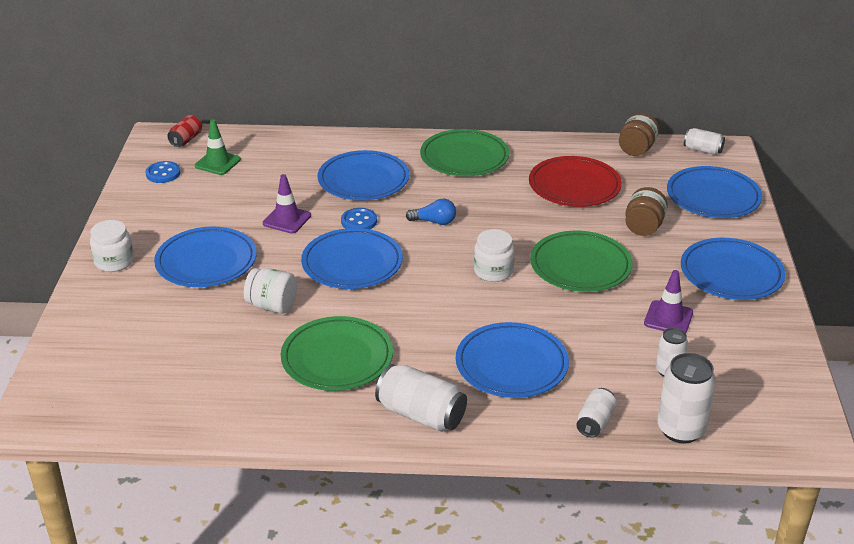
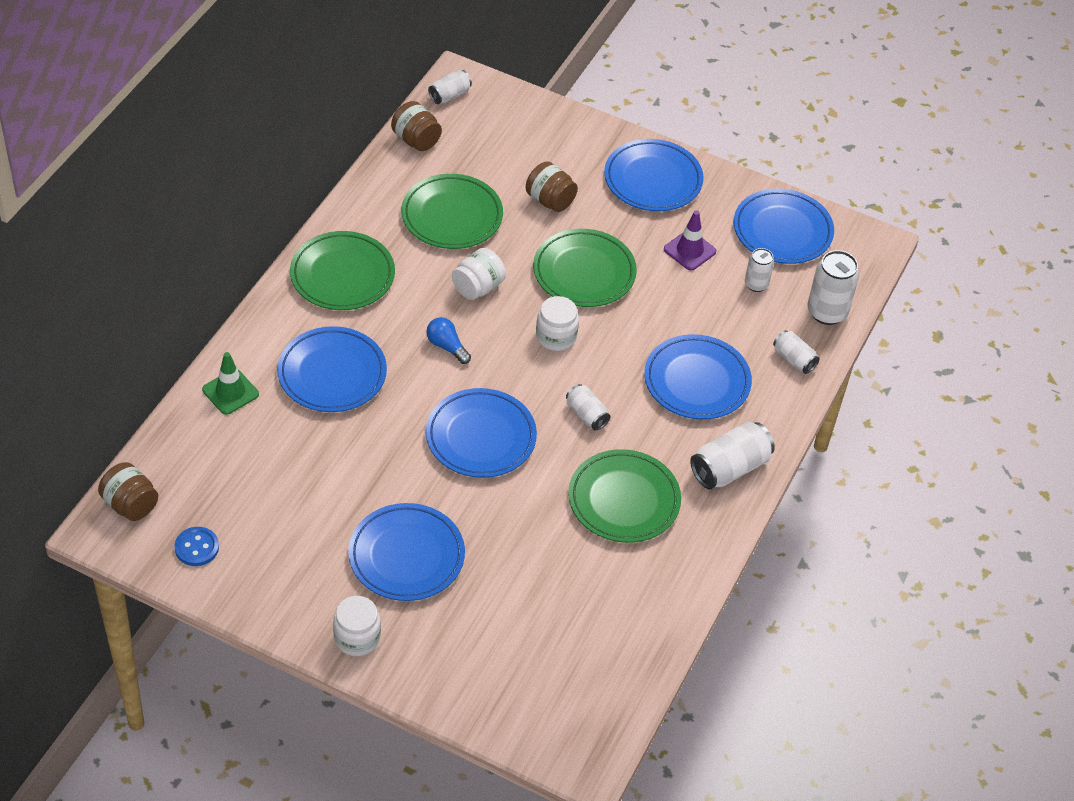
camera: 70 degrees left, 15 degrees up
red can [167,115,202,147] -> brown jar [98,462,158,521]
green traffic cone [195,119,241,175] -> green traffic cone moved to [202,352,259,415]
white jar [244,268,297,314] -> white jar moved to [452,248,506,300]
purple traffic cone [263,174,311,233] -> none
blue button [341,208,377,229] -> none
blue light bulb [406,199,456,225] -> blue light bulb turned 75 degrees counterclockwise [426,317,471,364]
red plate [529,156,622,207] -> green plate [401,174,503,249]
blue plate [667,166,762,218] -> blue plate moved to [734,189,834,264]
none -> white can [566,384,611,431]

